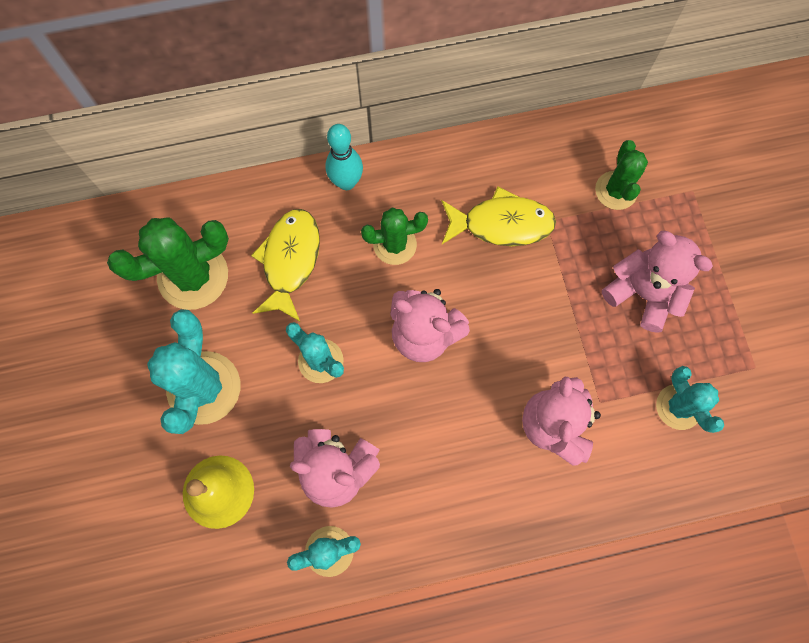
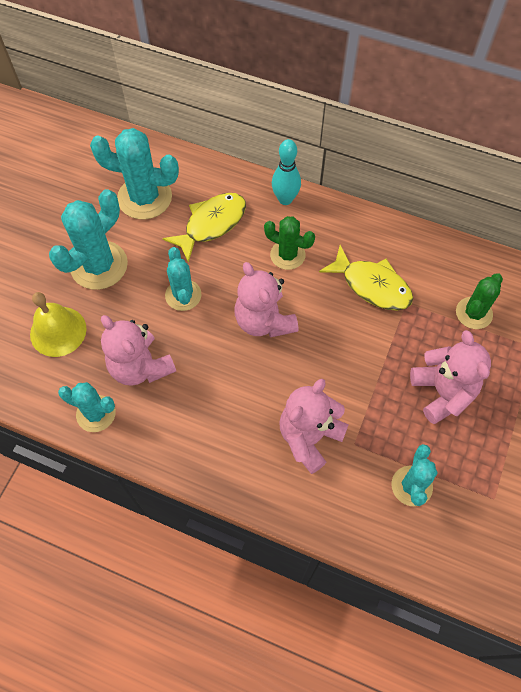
camera: 35 degrees right, 10 degrees down
green cactus [107,218,229,310] -> turquoise cactus [90,128,179,219]

